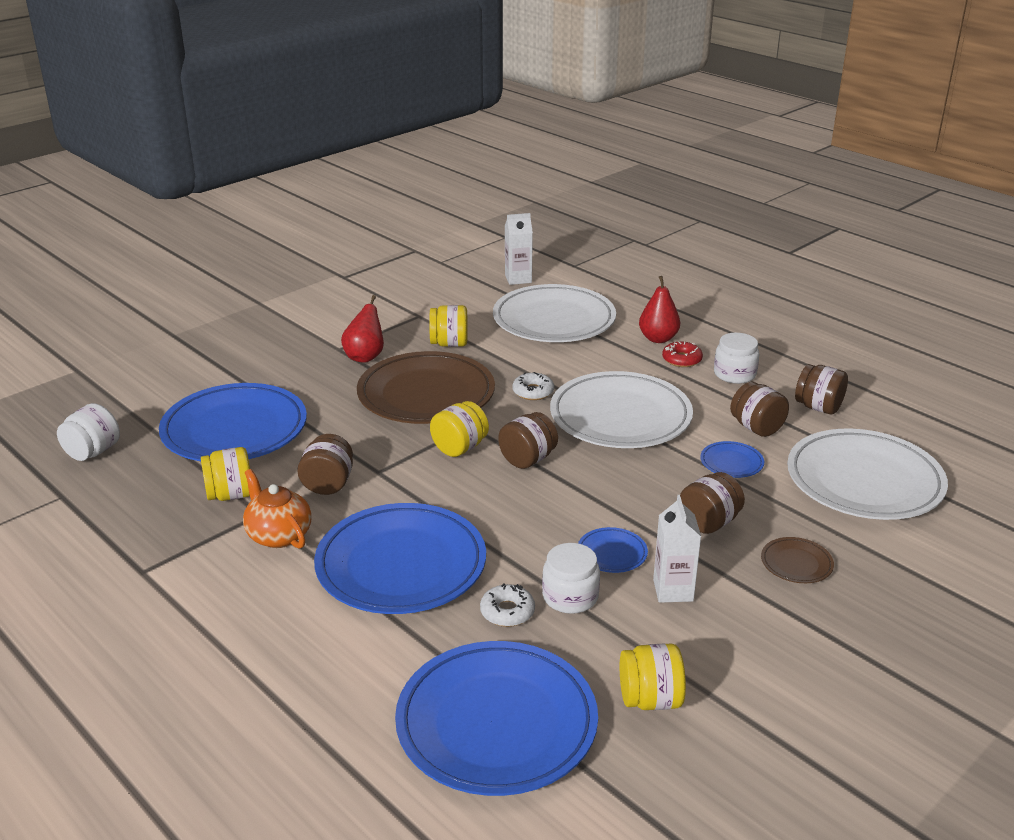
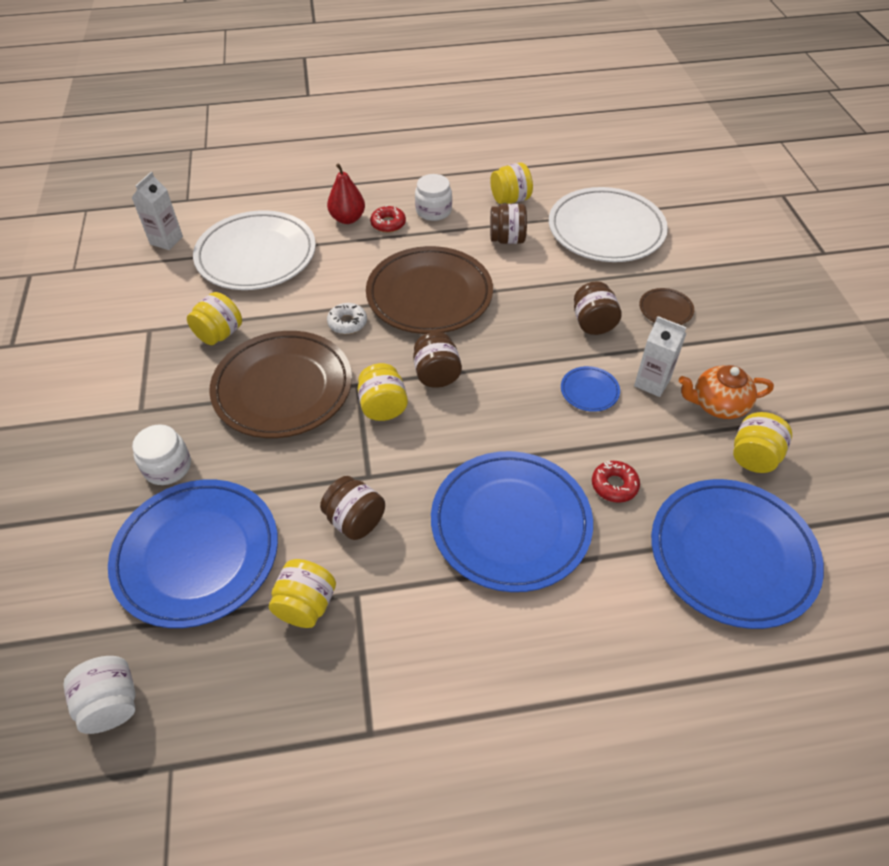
camera: 55 degrees left, 20 degrees up
orange teapot [243,469,312,549] -> orange teapot moved to [679,365,774,419]
red pear [341,295,384,363] -> none
white donut [480,583,535,627] -> red donut [592,461,640,503]
white jar [542,543,600,614] -> white jar moved to [132,424,191,485]
white plate [550,371,693,448] -> brown plate [366,246,493,334]
blue plate [700,441,764,478] -> none
brown jar [795,364,848,414] -> yellow jar [490,163,533,204]

